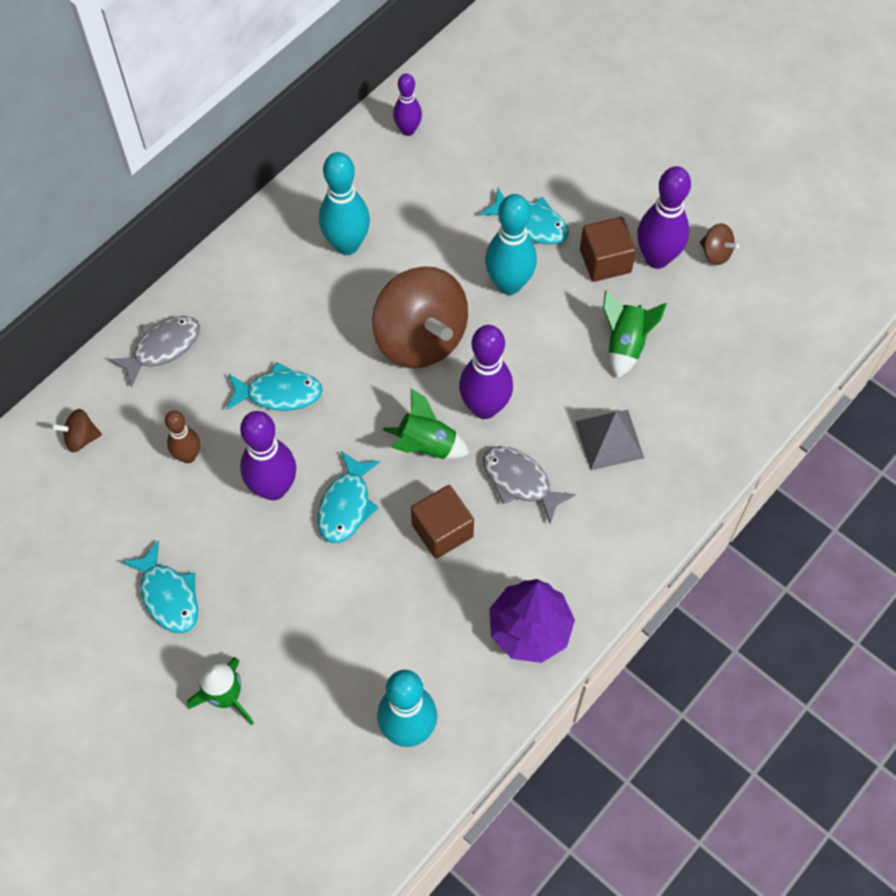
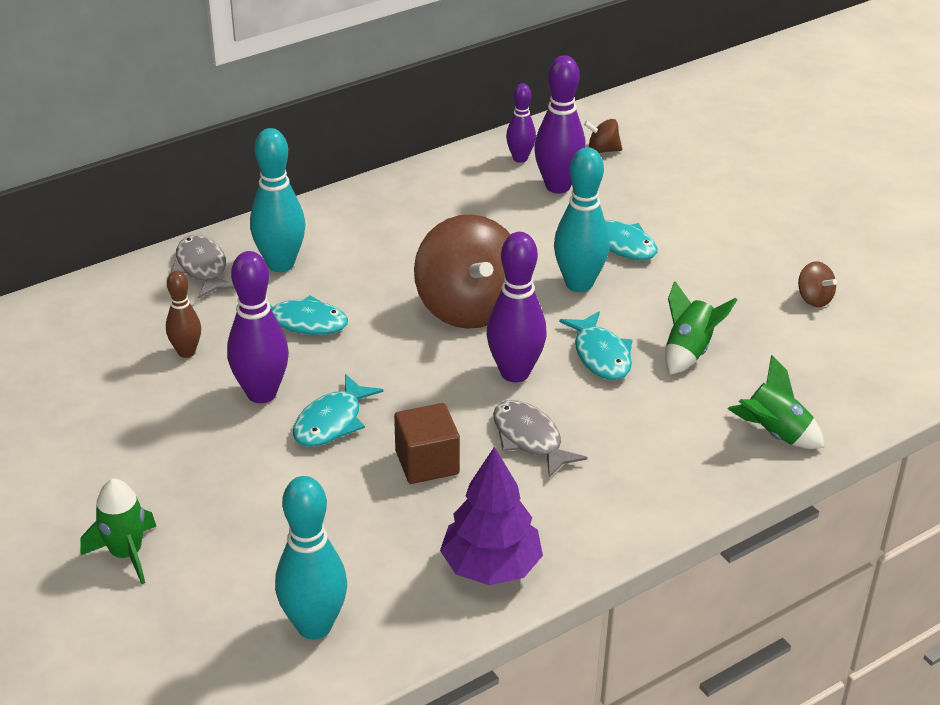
camera: 15 degrees right, 25 degrees down
brown spinning top [51,409,102,452] -> brown spinning top moved to [584,119,622,153]
grey fish [109,316,200,387] -> grey fish turned 90 degrees counterclockwise [171,235,235,298]
turquoise fish [121,540,198,633] -> turquoise fish moved to [559,311,632,380]
turquoise bowling pin [319,152,370,255] -> turquoise bowling pin moved to [250,128,305,272]
green rocket [383,389,469,459] -> green rocket moved to [728,355,824,449]
grey pyramid [575,410,644,470] -> none
brown cube [580,217,636,282] -> none
purple bowling pin [637,166,691,269] -> purple bowling pin moved to [534,55,586,193]

